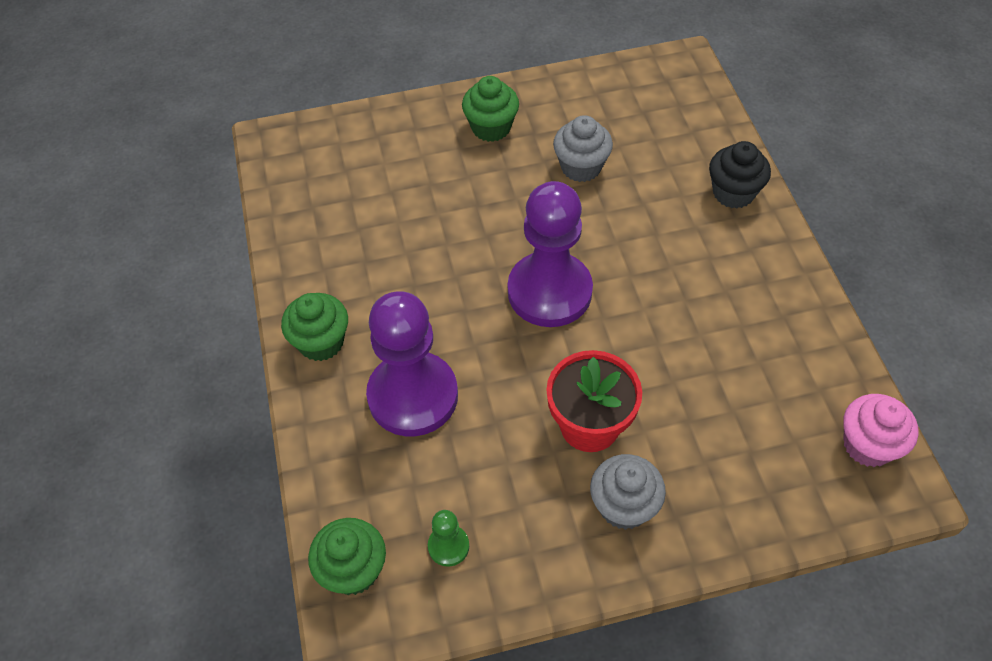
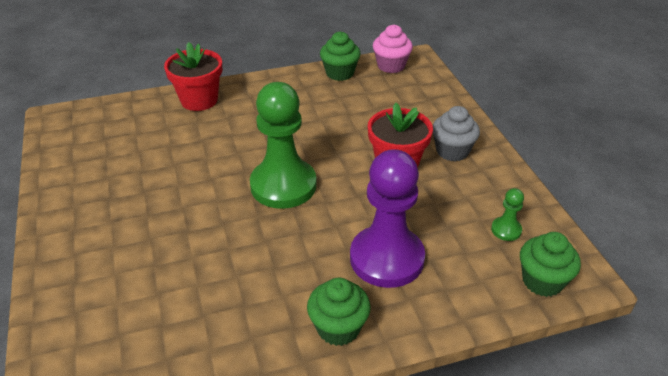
camera: 95 degrees left, 15 degrees down
green cupcake [462,76,519,142] -> green cupcake moved to [320,31,361,81]
purple pawn [508,181,593,327] -> green pawn [250,82,317,209]
grey cupcake [553,115,613,182] -> none
black cupcake [709,141,771,209] -> red flower pot [164,42,222,111]

